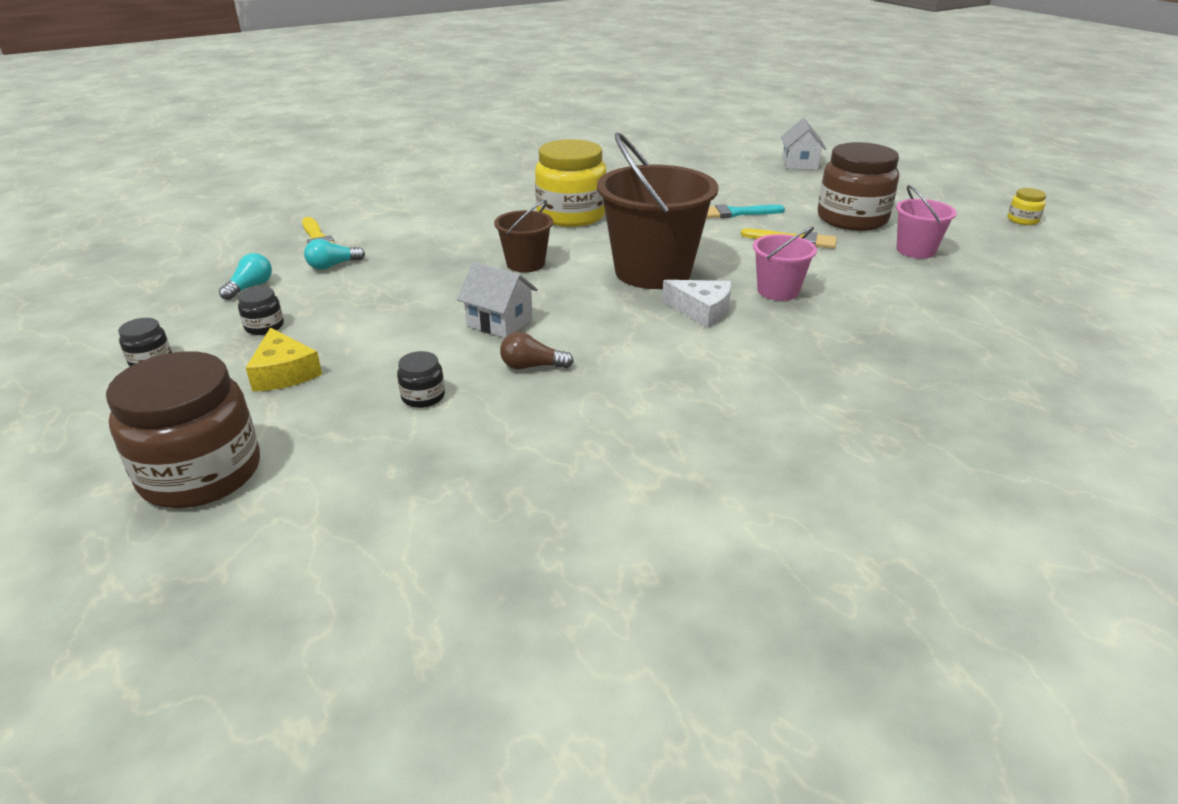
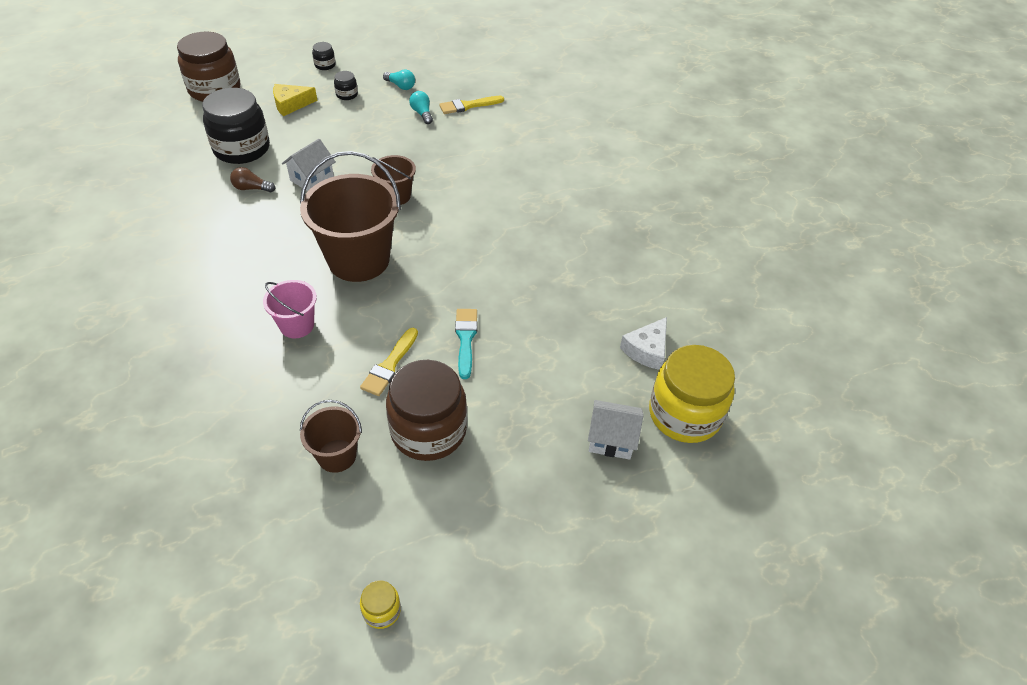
camera: 95 degrees right, 15 degrees up
black jar [397,351,445,408] -> black jar [202,88,270,164], size x2.35
brown light bulb [500,332,574,369] -> brown light bulb turned 90 degrees counterclockwise [230,167,275,192]
yellow jar [535,139,606,227] -> yellow jar moved to [649,345,735,443]
white cheese [662,280,731,328] -> white cheese moved to [620,317,667,370]
pink bucket [896,185,957,259] -> brown bucket [300,400,362,473]

